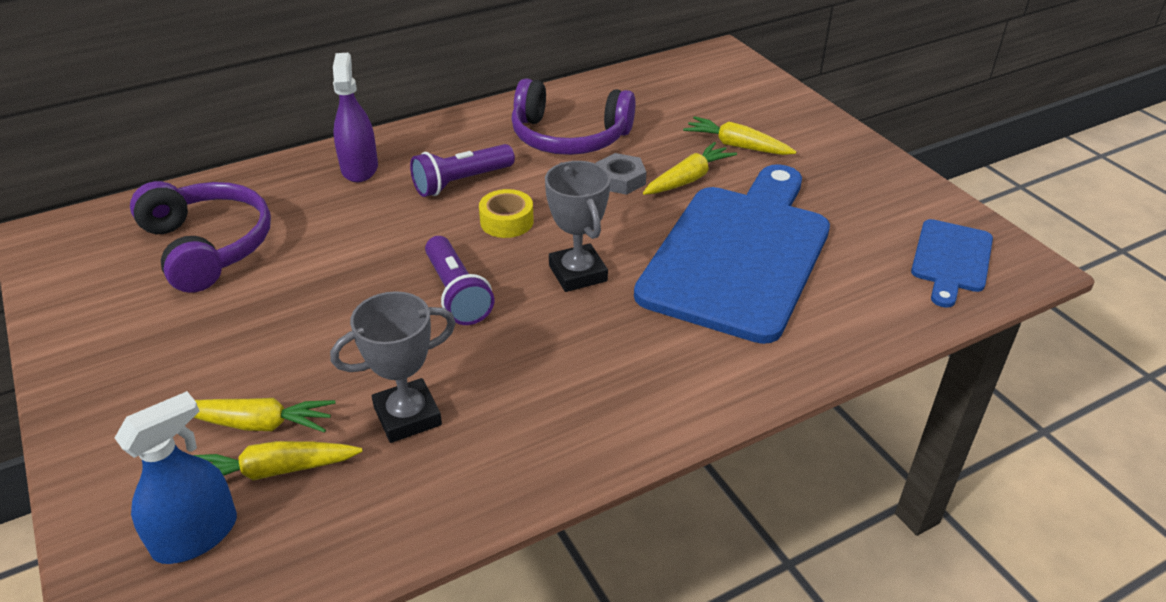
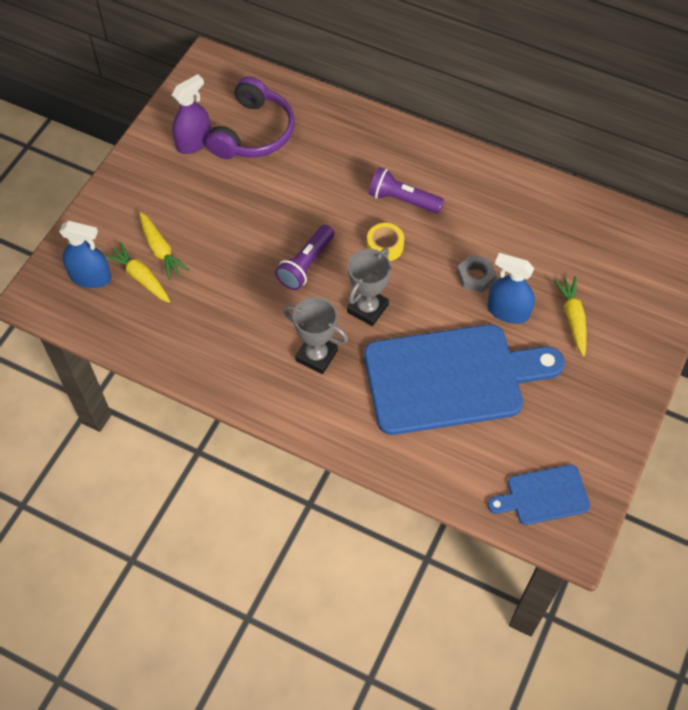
camera: 55 degrees right, 20 degrees up
grey trophy [330,291,456,443] -> grey trophy moved to [283,297,348,374]
purple spray bottle [333,53,378,182] -> purple spray bottle moved to [172,74,211,154]
purple headphones [512,78,635,155] -> none
yellow carrot [643,142,737,195] -> blue spray bottle [487,253,535,324]

